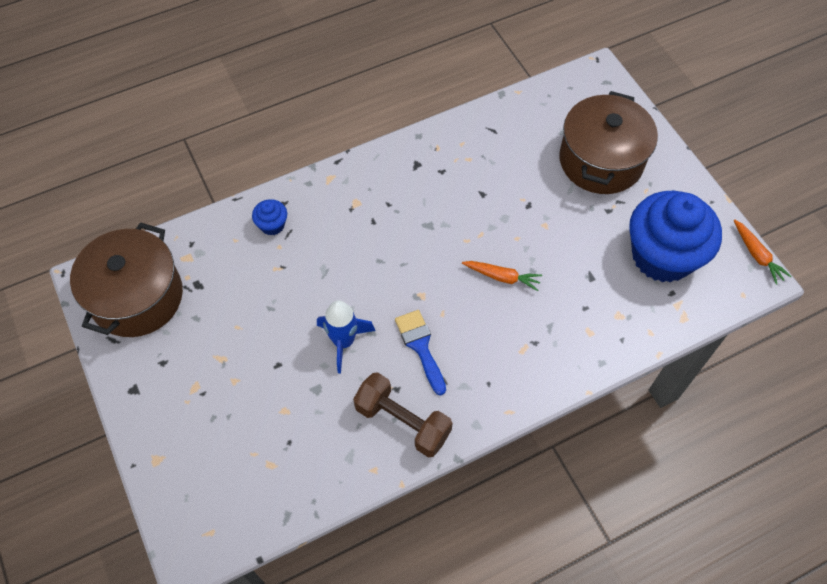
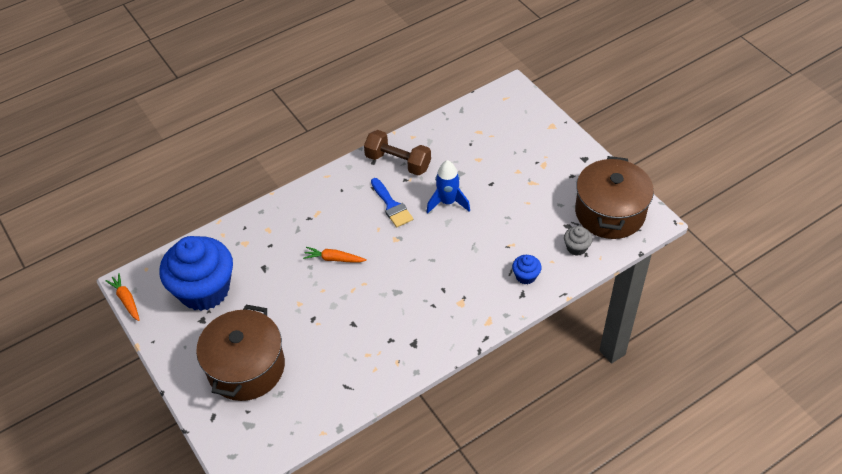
camera: 175 degrees right, 10 degrees down
none -> grey cupcake [564,226,593,256]

